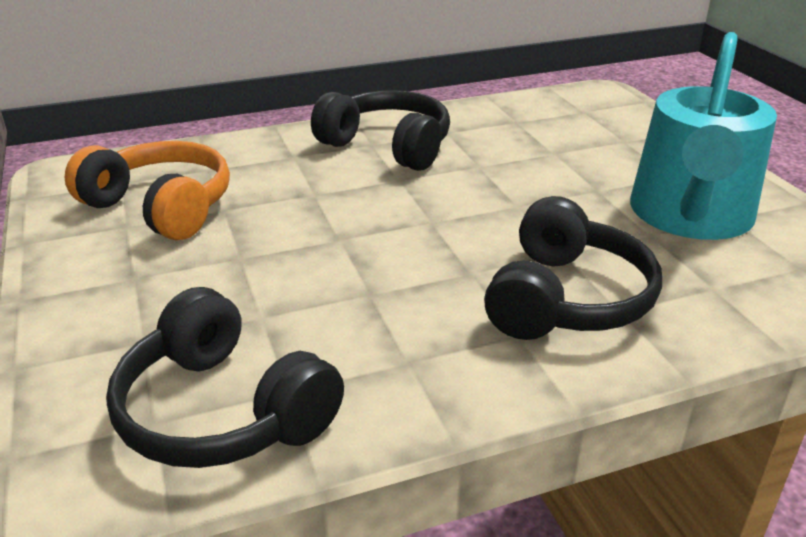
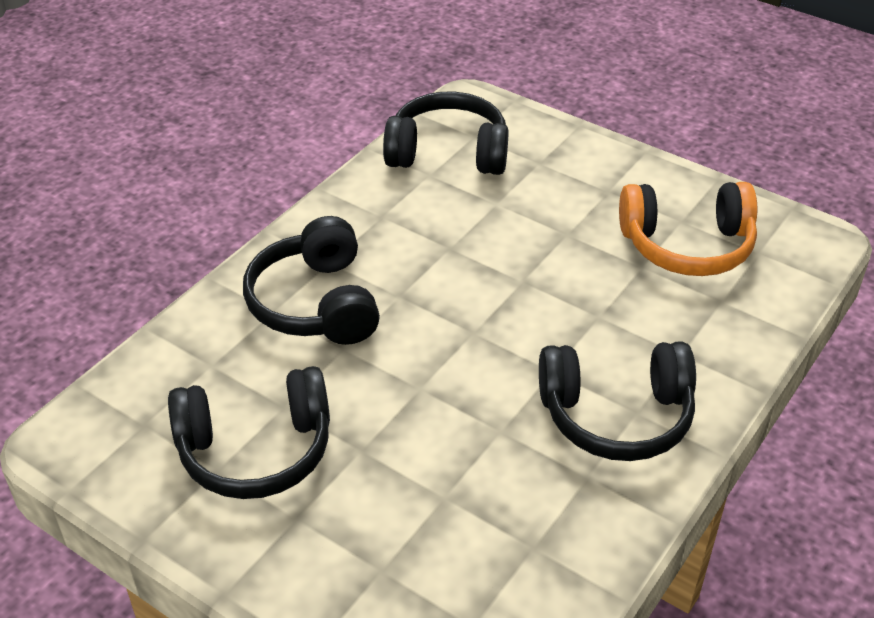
camera: 145 degrees right, 10 degrees up
turquoise watering can [630,32,777,240] -> black headphones [168,366,330,499]

